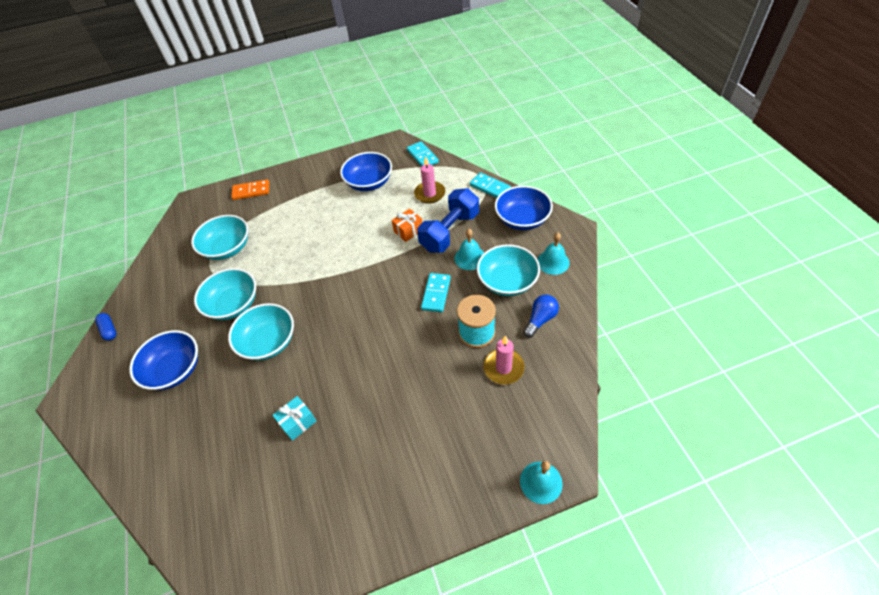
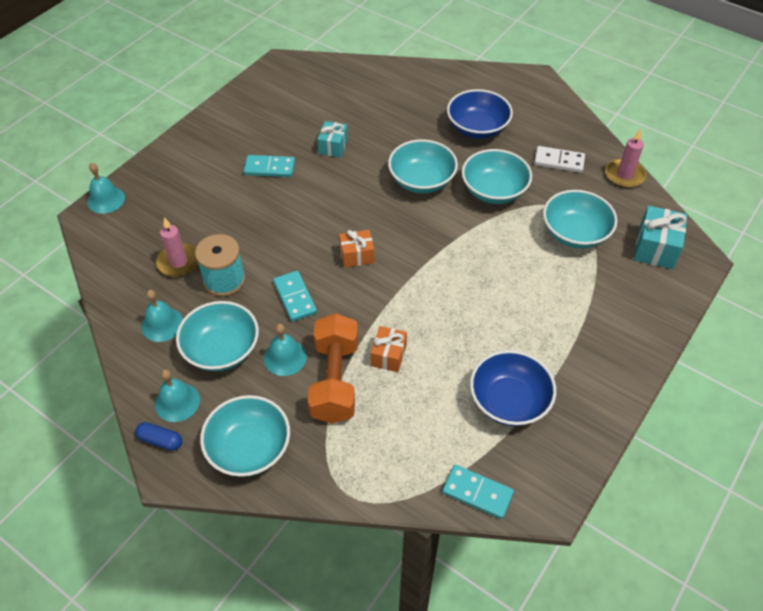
camera: 140 degrees right, 0 degrees up
blue capsule [95,313,117,341] -> blue capsule moved to [135,422,182,451]
orange domino [231,179,269,200] -> none
pink candle [414,156,445,204] -> pink candle moved to [605,129,646,188]
blue dumbbell [417,188,479,253] -> orange dumbbell [308,313,358,423]
turquoise domino [470,172,511,198] -> turquoise domino moved to [244,155,295,177]
blue bowl [495,186,553,230] -> turquoise bowl [200,395,290,477]
blue light bulb [523,295,559,338] -> turquoise bell [141,290,183,342]
none -> orange gift [339,230,374,268]
none -> white domino [534,146,585,173]
none -> turquoise gift [634,206,687,269]

